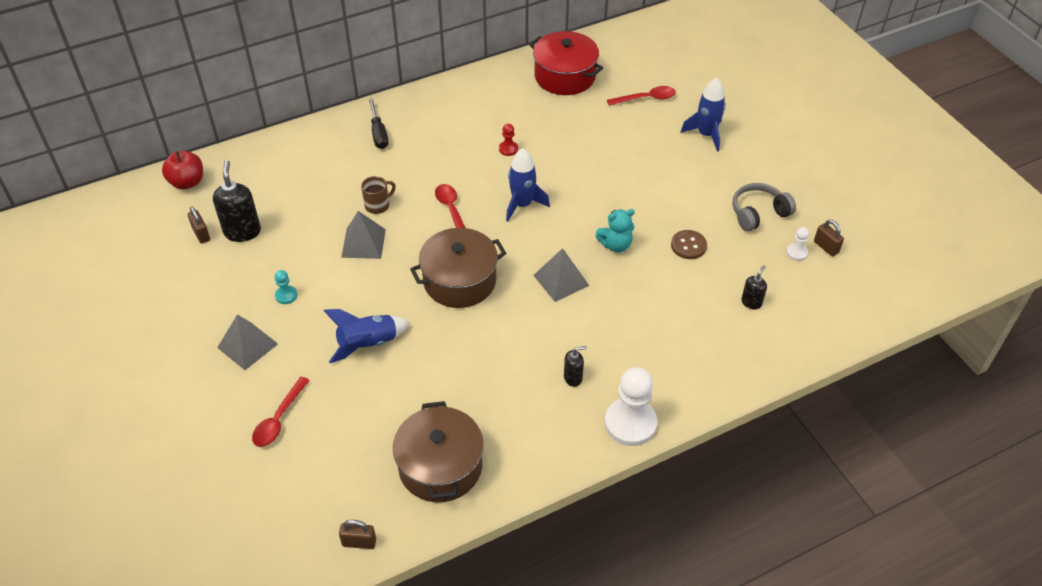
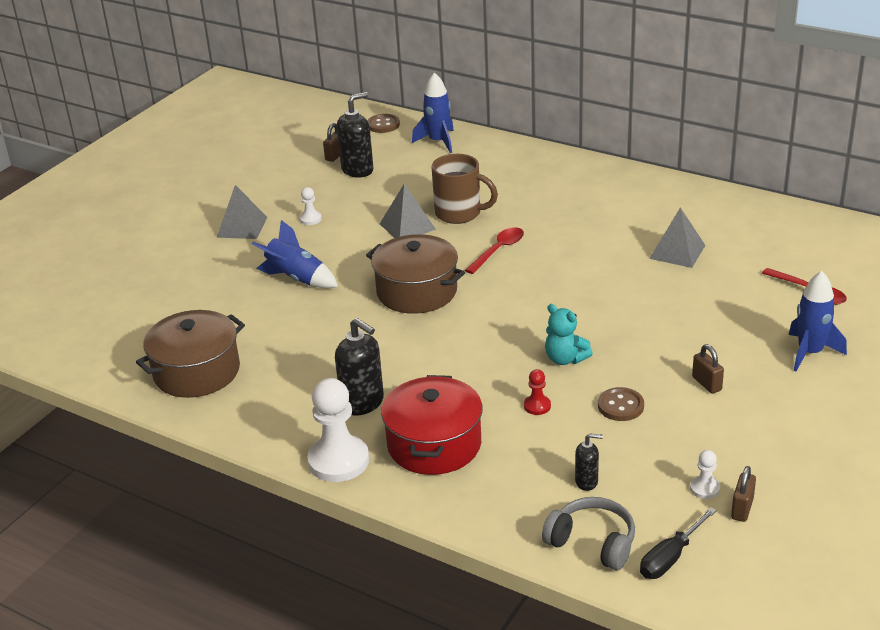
camera: 60 degrees right, 15 degrees down
red apple [162,151,203,190] -> brown button [367,114,400,133]
red spoon [252,377,310,447] -> none
turquoise pawn [275,270,297,304] -> white pawn [300,187,322,225]
brown padlock [339,520,376,549] -> brown padlock moved to [692,344,724,394]
brown mug [361,176,396,214] -> brown mug [432,154,498,224], size x1.72
black screwdriver [369,99,389,149] -> black screwdriver moved to [640,507,717,579]
red pawn [499,124,518,156] -> red pawn moved to [524,369,551,415]
blue rocket [506,148,550,222] -> blue rocket moved to [412,72,454,153]
red pot [529,31,603,95] -> red pot moved to [381,375,483,475]
grey pyramid [533,248,589,302] -> grey pyramid moved to [649,208,705,268]
black soap dispenser [564,346,587,387] -> black soap dispenser [335,318,384,416], size x1.83
grey headphones [732,183,796,232] -> grey headphones moved to [542,497,635,570]

